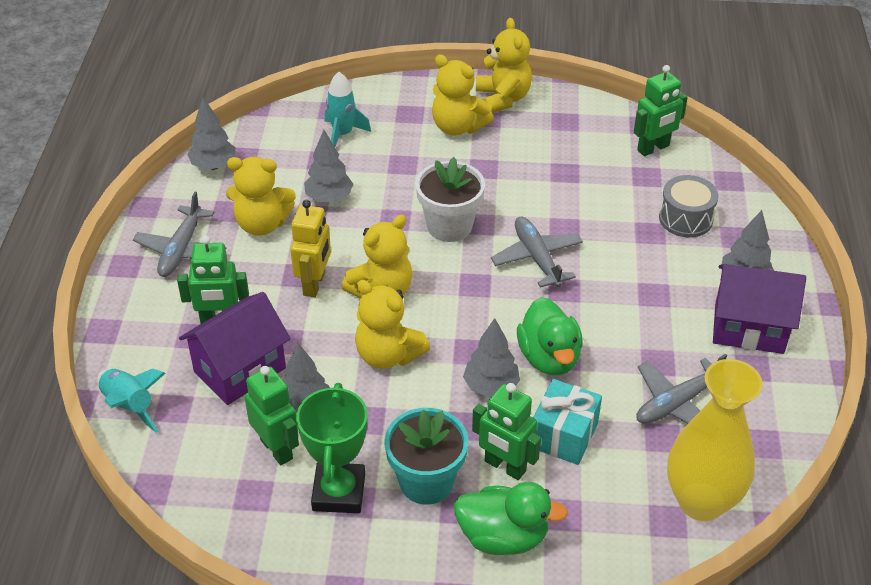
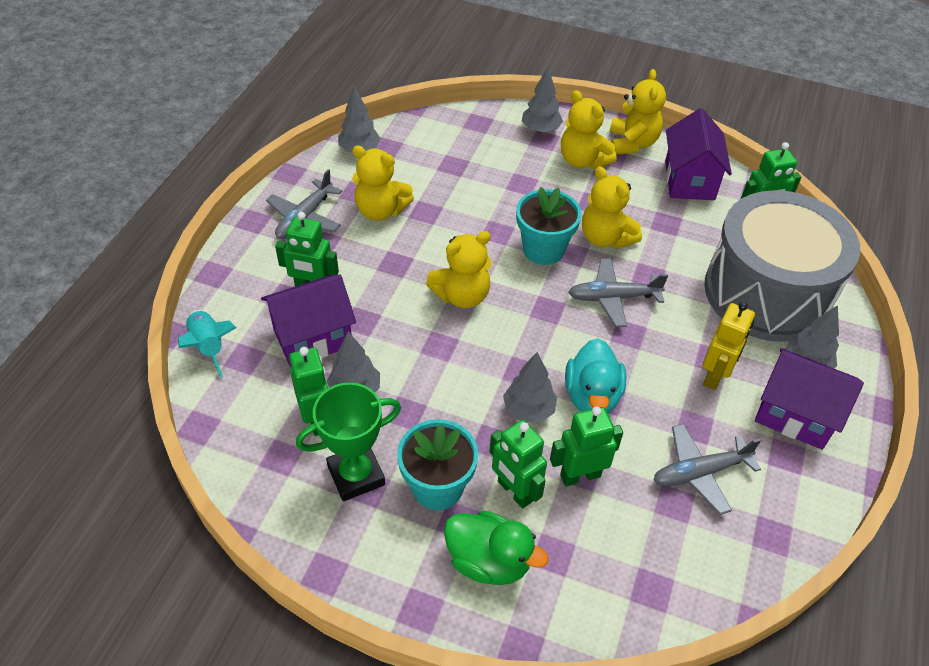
camera: 15 degrees right, 5 degrees up
yellow robot [290,200,331,297] -> yellow robot moved to [702,302,755,390]
green trophy [296,383,368,513] -> green trophy turned 45 degrees clockwise [296,382,401,501]
grey tree [304,130,353,202] -> grey tree moved to [522,67,563,133]
turquoise rocket [325,72,371,147] -> none
yellow teddy bear [355,280,430,369] -> yellow teddy bear moved to [582,166,642,249]
white flower pot [416,157,485,242] -> turquoise flower pot [516,187,582,265]
grey plane [491,217,583,288] -> grey plane turned 90 degrees counterclockwise [568,258,668,327]
green duck [517,297,583,375] -> turquoise duck [565,338,626,413]
turquoise gift [533,379,602,465] -> green robot [550,406,623,486]
grey drum [659,175,719,237] -> grey drum [704,190,860,342], size x2.41
yellow vase [667,359,763,521] -> none
none -> purple house [665,108,732,200]

